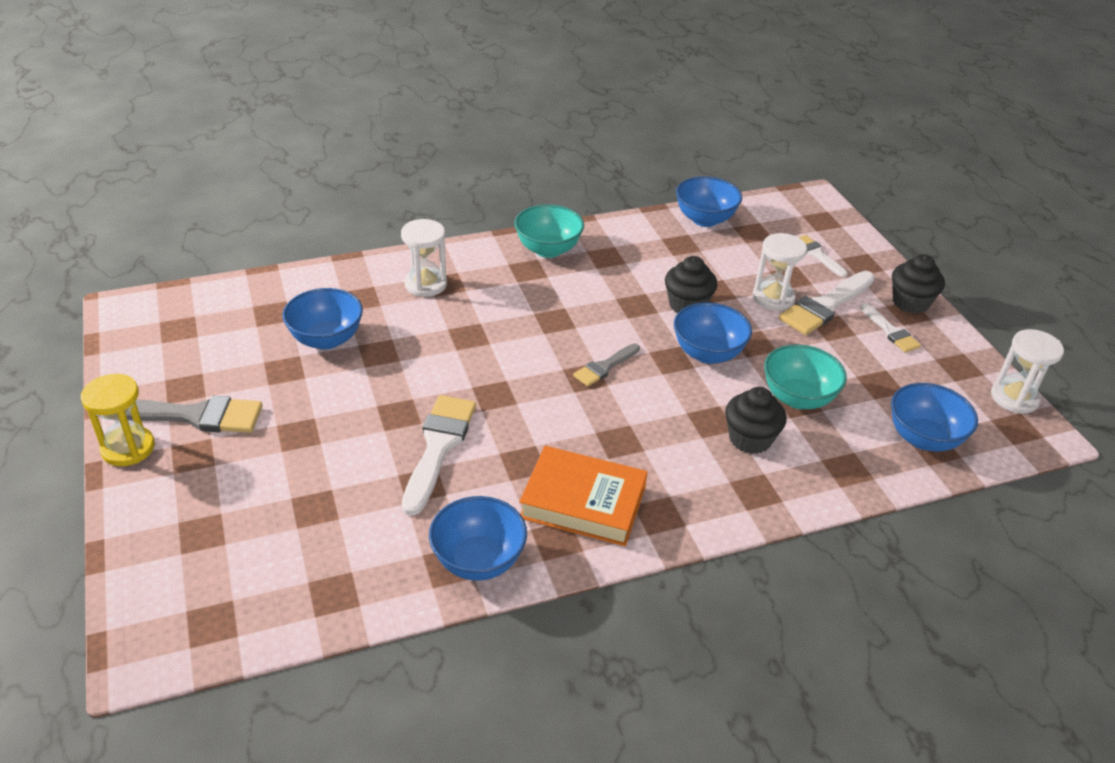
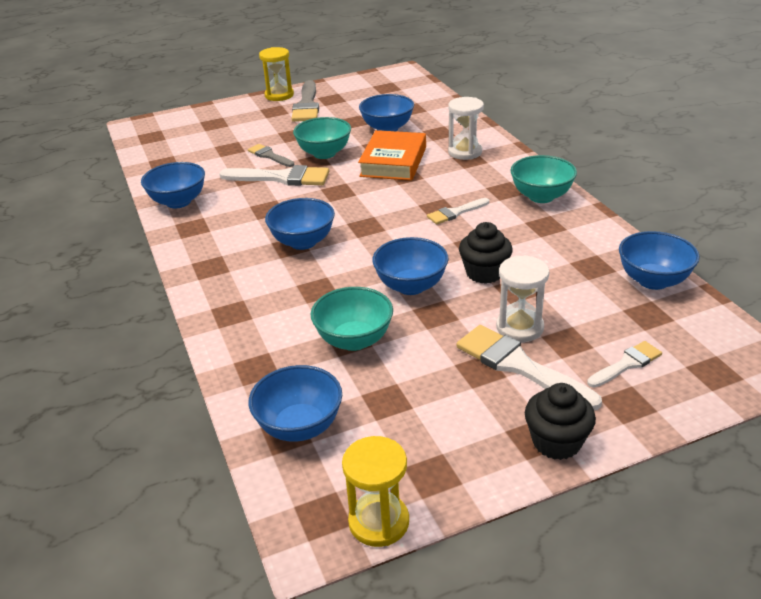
camera: 90 degrees right, 5 degrees down
orange book [519,446,648,546] -> orange book moved to [358,130,426,181]
grey brush [573,343,640,386] -> grey brush moved to [248,144,294,167]
black cupcake [725,387,787,454] -> none
white brush [860,303,921,352] -> white brush moved to [427,198,489,224]
white hourglass [991,329,1064,414] -> yellow hourglass [342,436,409,547]
none -> blue bowl [265,198,335,250]
none -> turquoise bowl [293,117,351,159]

